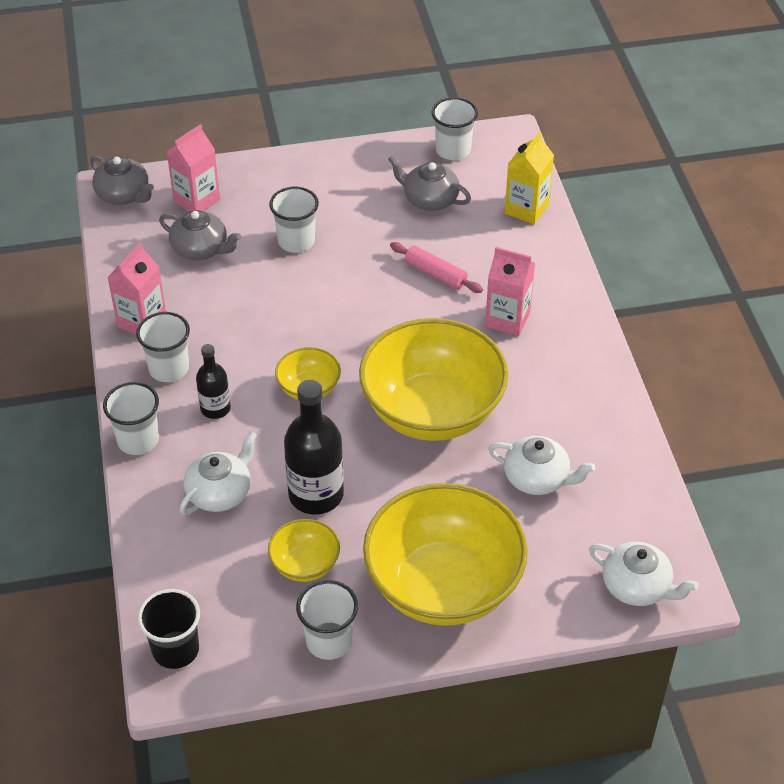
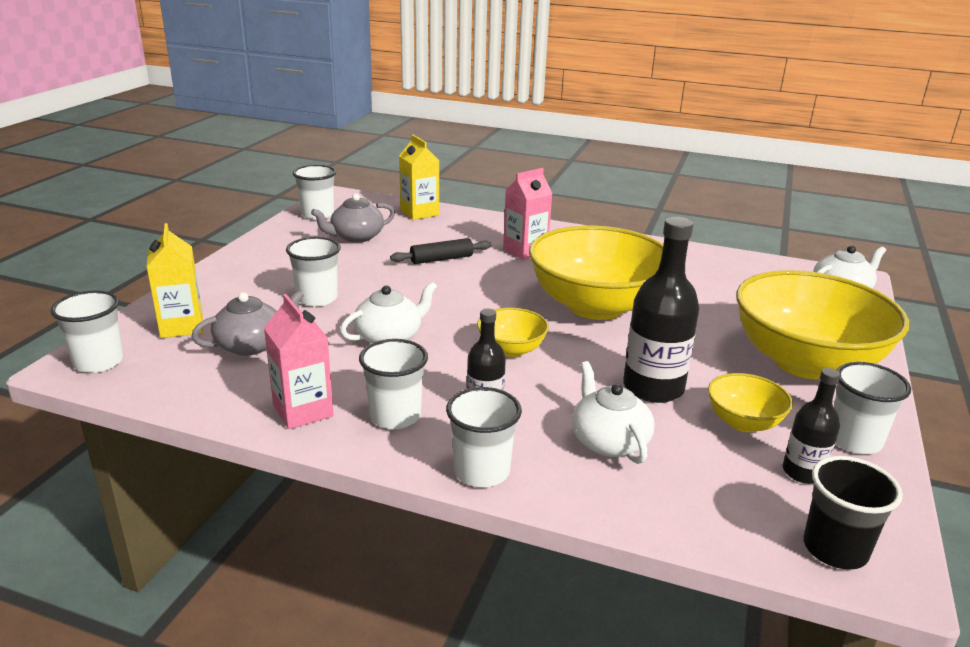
camera: 60 degrees left, 20 degrees down
grey teapot [90,156,154,205] -> white cup [50,291,123,373]
pink carton [166,124,220,212] -> yellow carton [146,223,203,338]
pink rolling pin [390,242,483,293] -> black rolling pin [390,238,491,264]
white teapot [488,436,595,495] -> white teapot moved to [340,282,437,343]
none -> black bottle [783,368,841,484]

